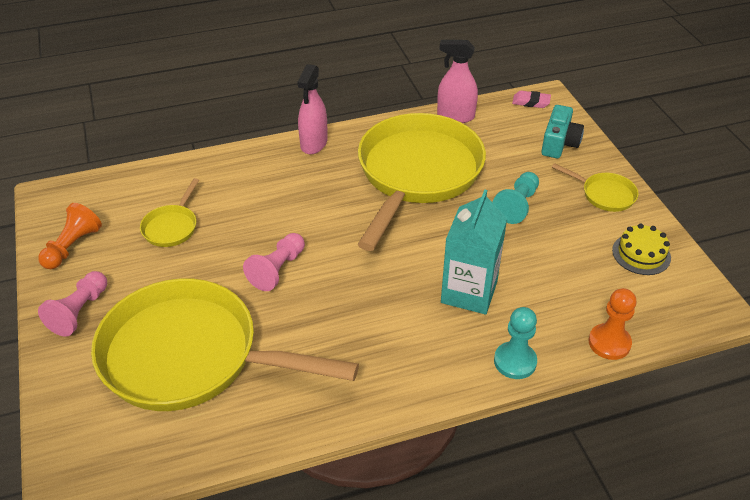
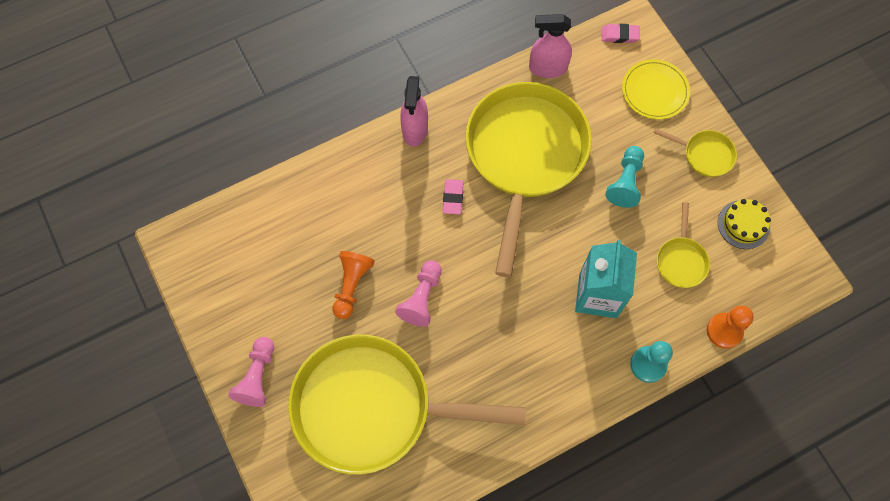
camera: 10 degrees left, 25 degrees up
orange pawn [38,203,102,269] -> orange pawn moved to [332,251,375,319]
yellow pan [140,178,199,247] -> yellow pan moved to [657,202,710,288]
turquoise camera [541,105,584,158] -> yellow plate [622,59,690,119]
none -> pink eraser [443,179,464,214]

